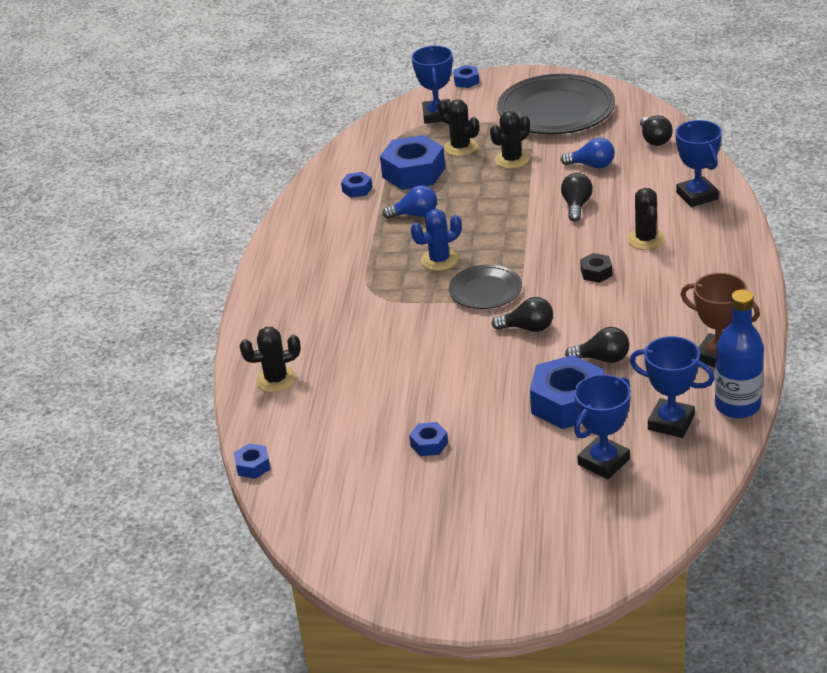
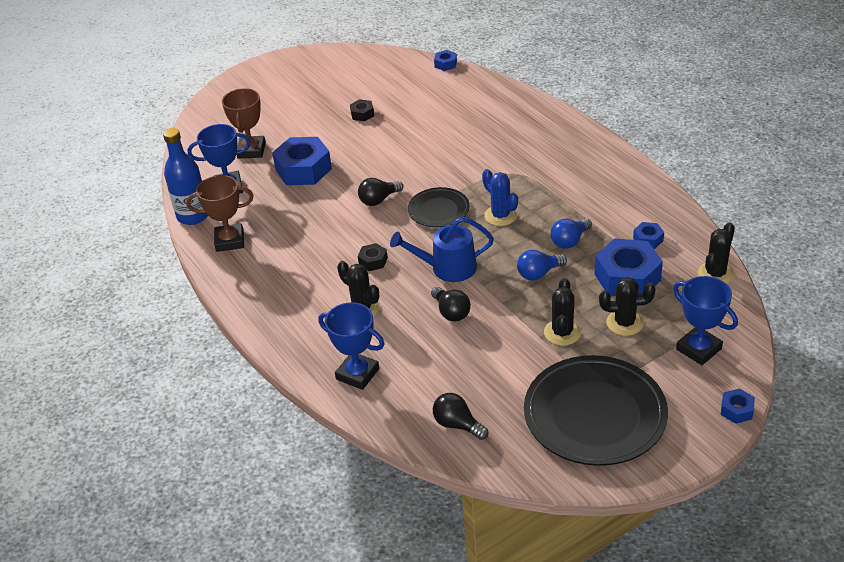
camera: 140 degrees right, 5 degrees up
black cactus [239,327,301,392] -> black cactus moved to [698,223,735,284]
blue nut [409,422,448,456] -> black nut [350,99,374,122]
blue cactus [411,209,462,271] -> blue cactus turned 60 degrees counterclockwise [482,169,518,226]
blue light bulb [561,138,615,168] -> blue light bulb moved to [517,250,567,281]
black light bulb [565,327,629,363] -> none
blue trophy [574,374,631,479] -> brown trophy [222,88,266,159]
none -> blue watering can [390,217,494,282]

